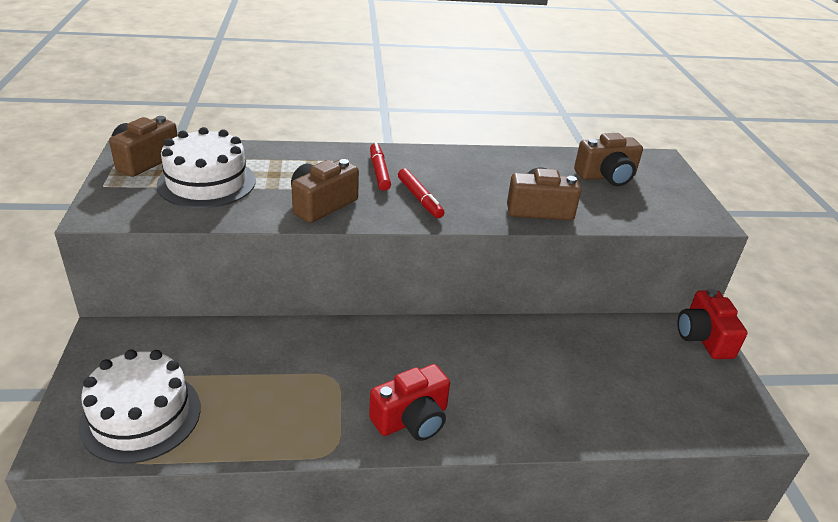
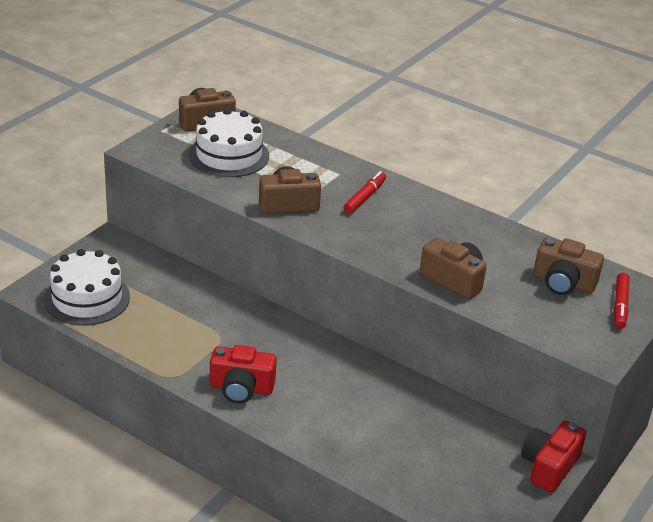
camera: 40 degrees right, 0 degrees up
red marker [398,168,444,218] -> red marker moved to [614,273,630,329]

